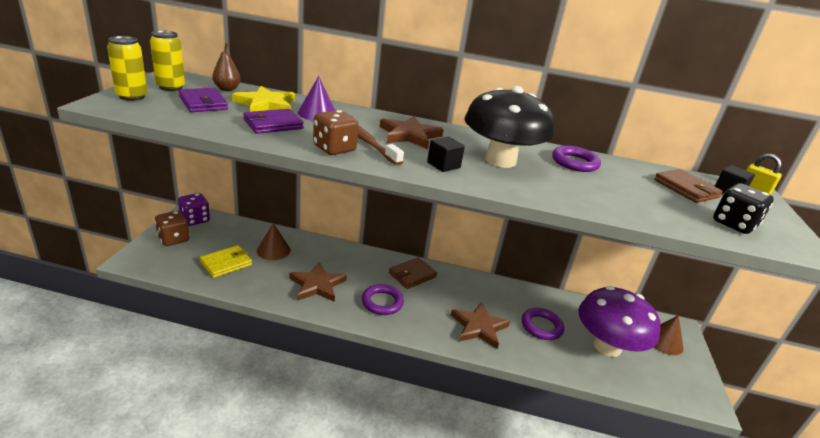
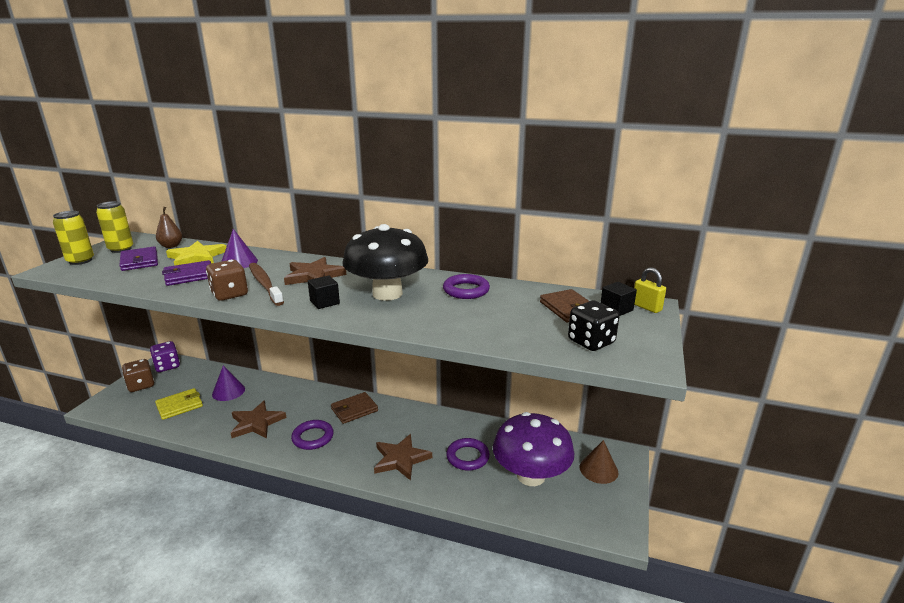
camera: 10 degrees right, 5 degrees down
brown cone [257,223,291,260] -> purple cone [212,366,245,401]

